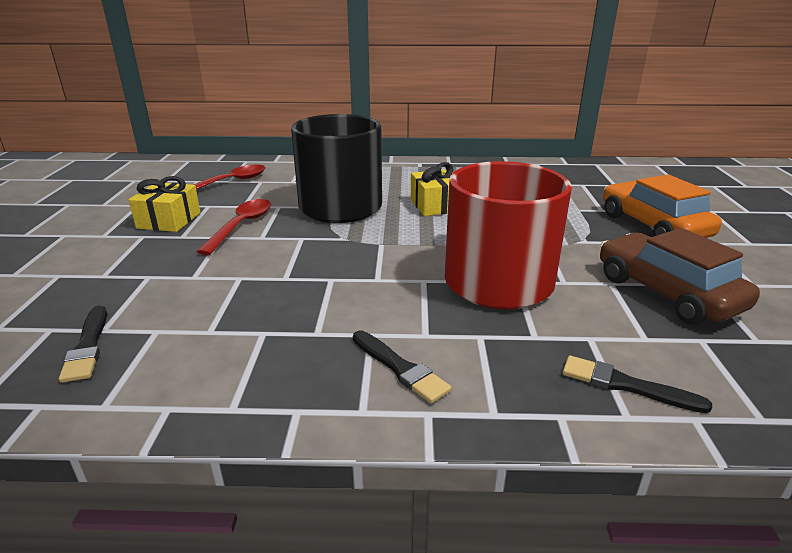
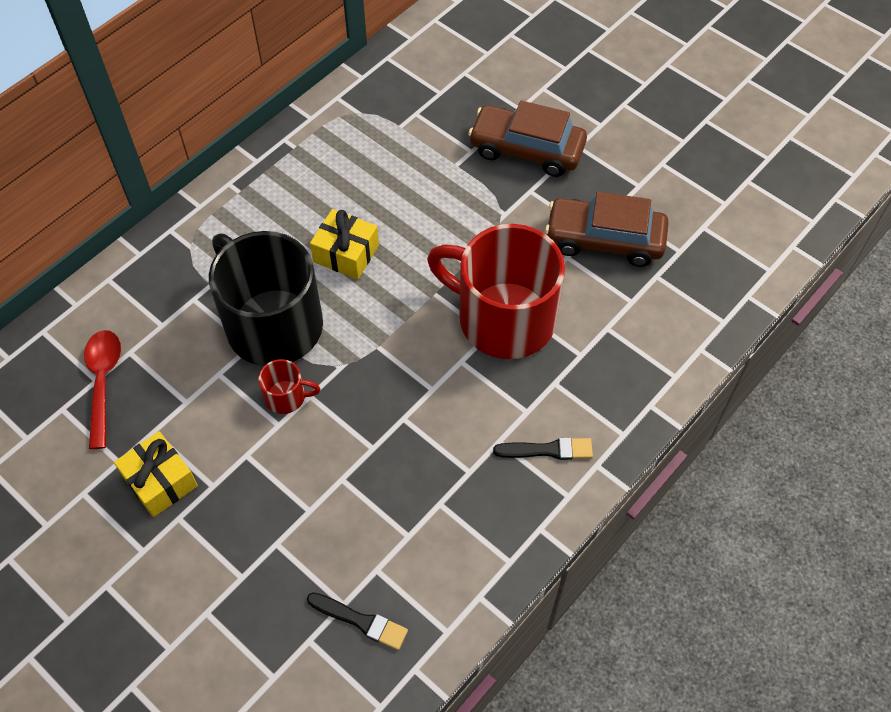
camera: 50 degrees left, 30 degrees up
red spoon [197,199,271,255] -> none
black brush [562,355,712,413] -> none
orange car [603,175,722,238] -> brown car [468,101,587,177]
none -> red mug [258,359,321,414]

